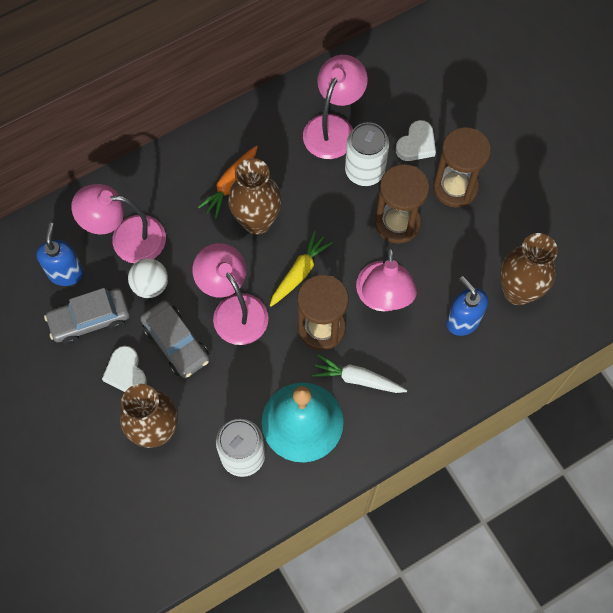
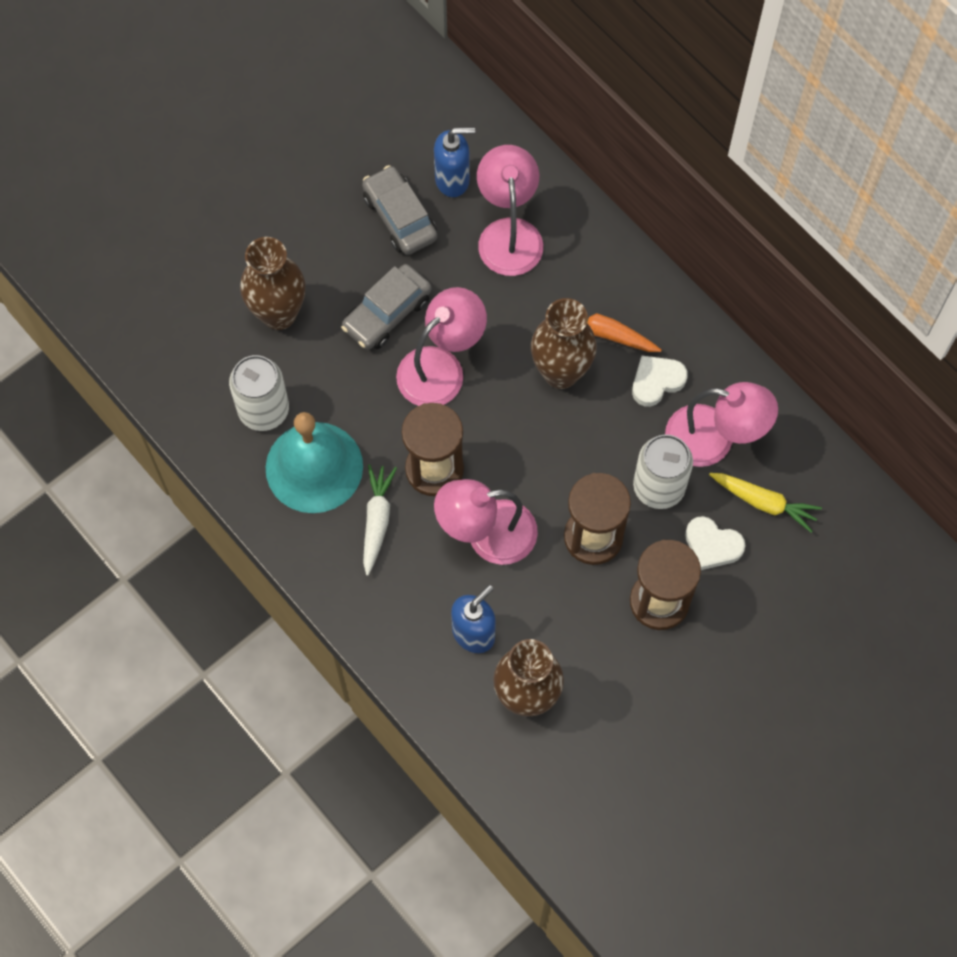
camera: 80 degrees right, 0 degrees up
white heart [102,346,147,392] -> white heart moved to [632,355,688,407]
white ball [128,258,168,298] -> none
yellow carrot [270,231,333,307] -> yellow carrot moved to [709,473,822,532]

